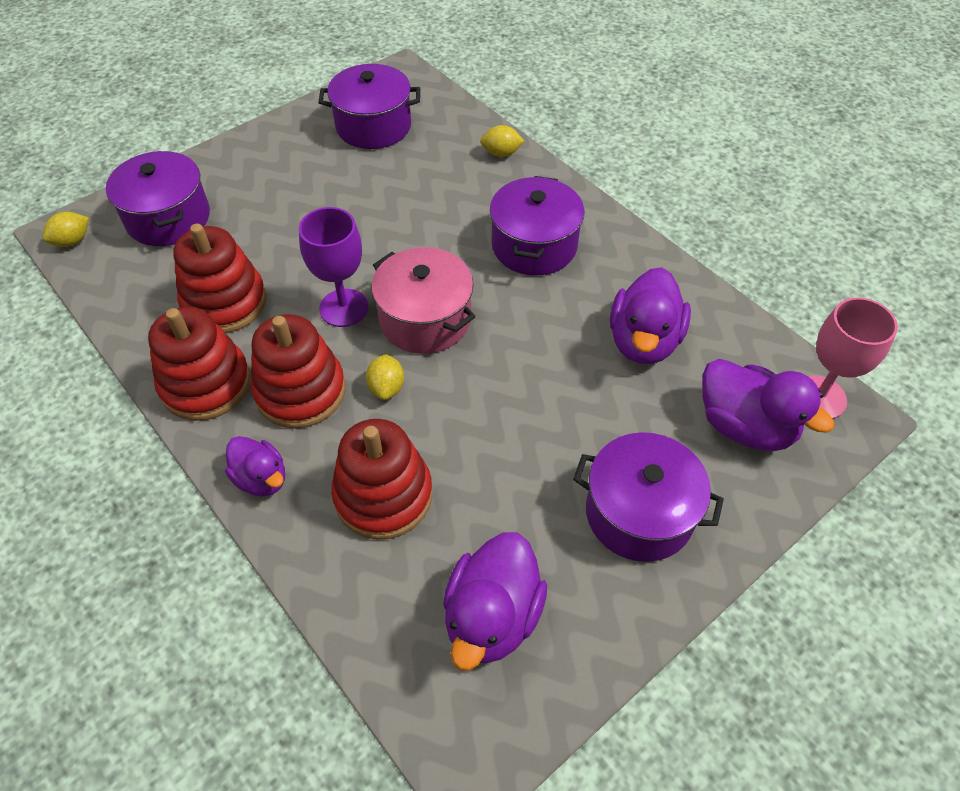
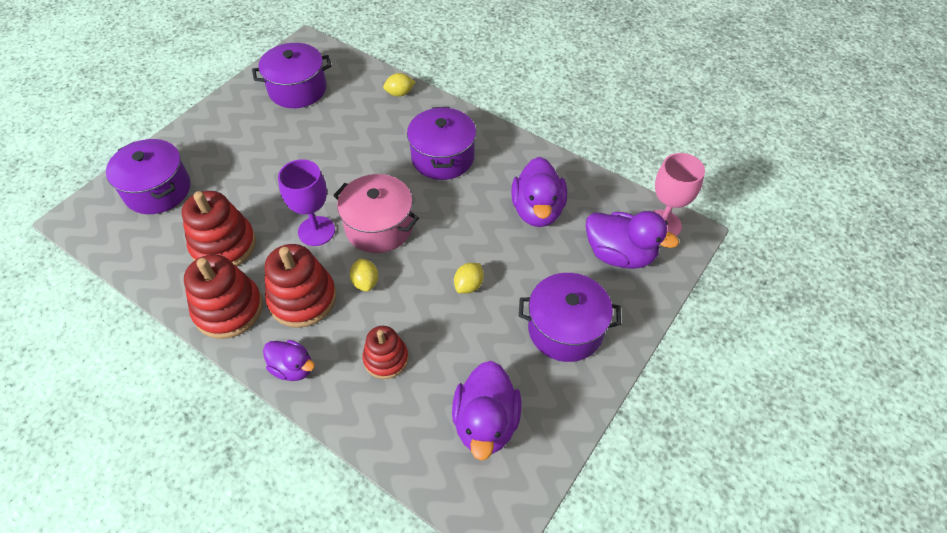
camera: 15 degrees left, 0 degrees up
yellow lemon [42,212,89,247] -> yellow lemon moved to [454,263,484,294]
red stacking toy [331,419,433,540] -> red stacking toy [363,326,408,379], size x0.63

